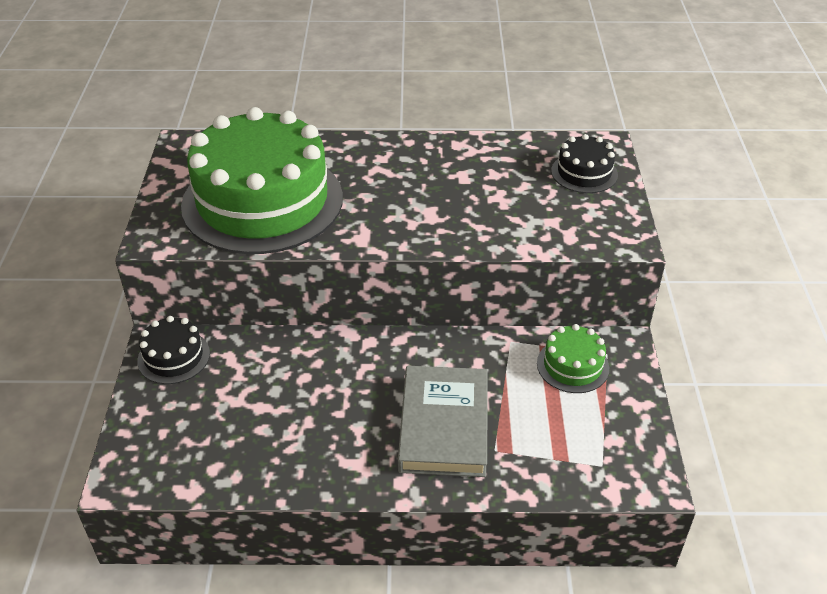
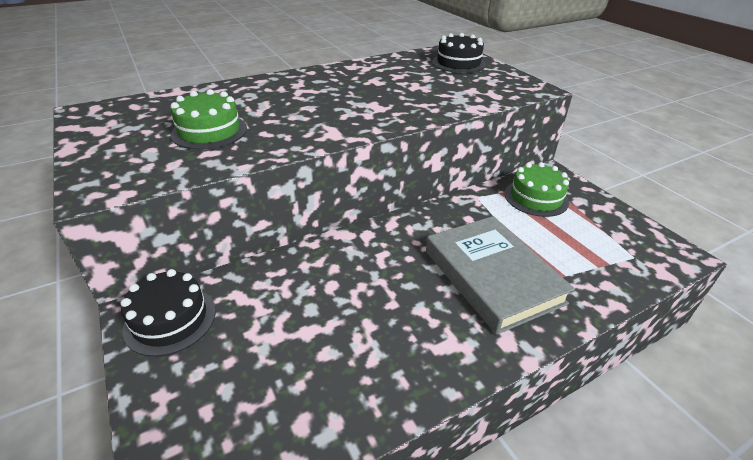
camera: 30 degrees left, 5 degrees down
green cake [181,107,343,254] -> green cake [171,89,247,150], size x0.43

